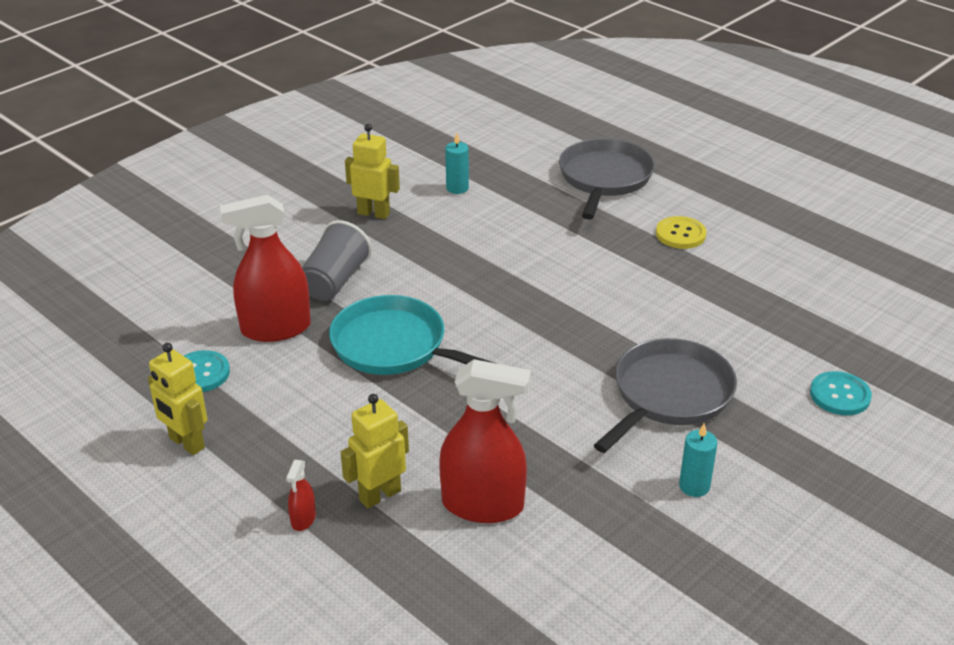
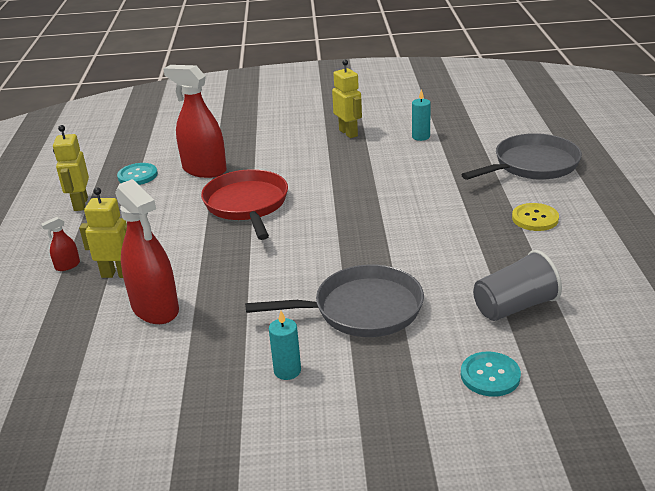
camera: 45 degrees right, 5 degrees down
grey cup [302,220,372,301] -> grey cup moved to [473,250,562,321]
turquoise pan [329,295,497,375] -> red pan [201,169,288,240]

